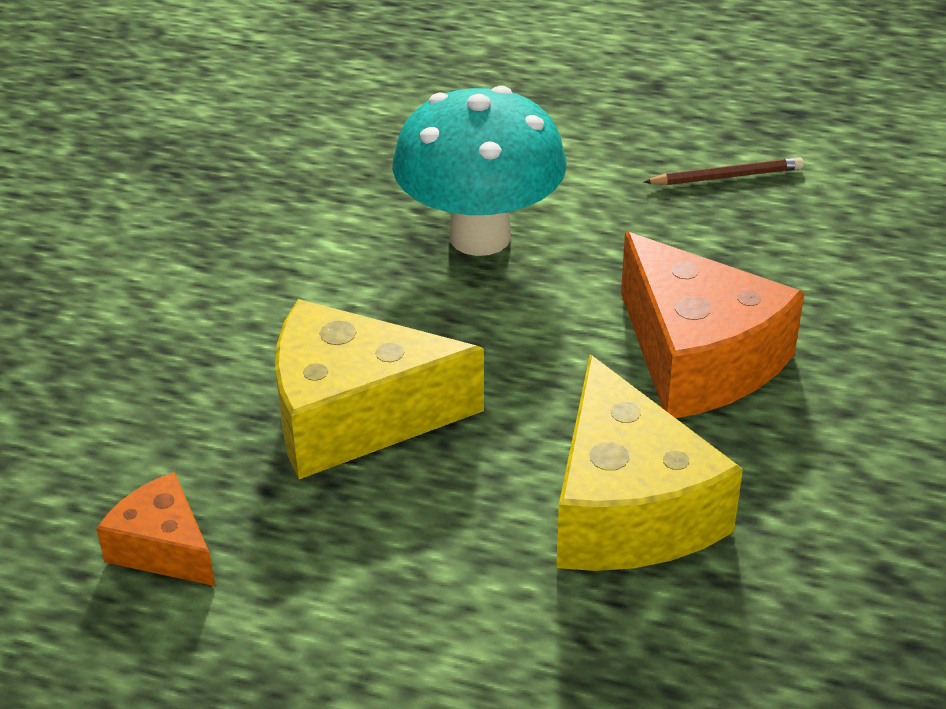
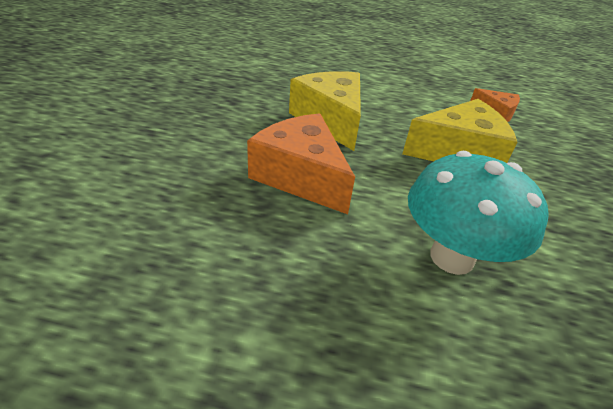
camera: 170 degrees right, 0 degrees up
brown pencil [644,157,804,185] -> none

